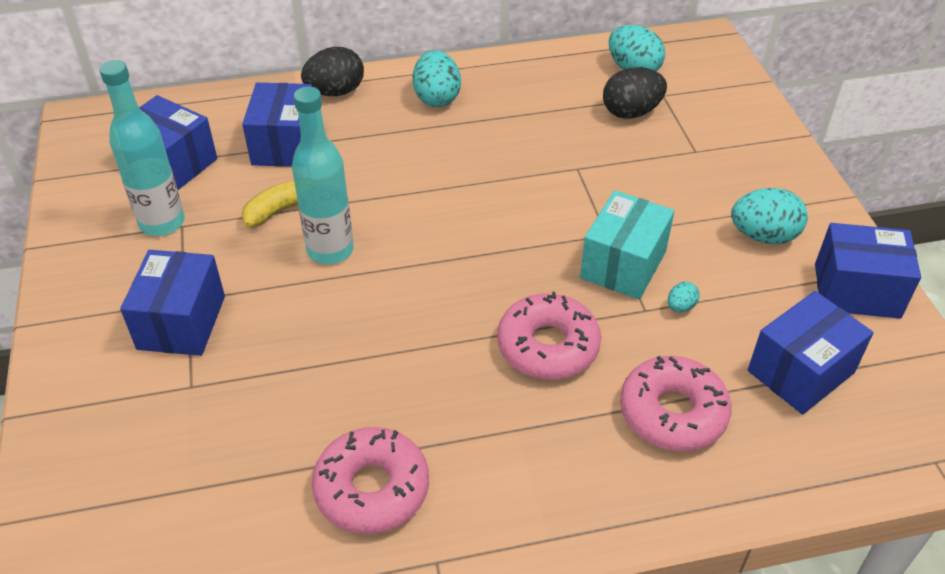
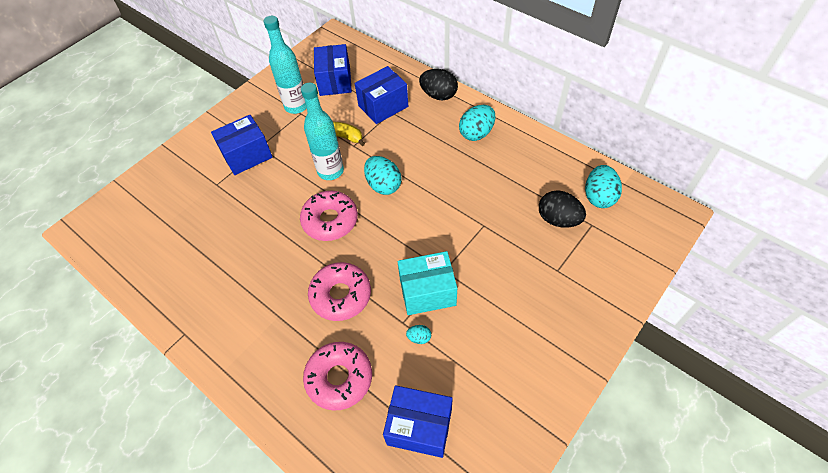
camera: 55 degrees right, 10 degrees up
pink donut [312,427,429,534] -> pink donut moved to [300,191,358,241]
turquoise egg [731,188,808,244] -> turquoise egg moved to [364,156,402,195]
blue box [815,223,921,319] -> none

